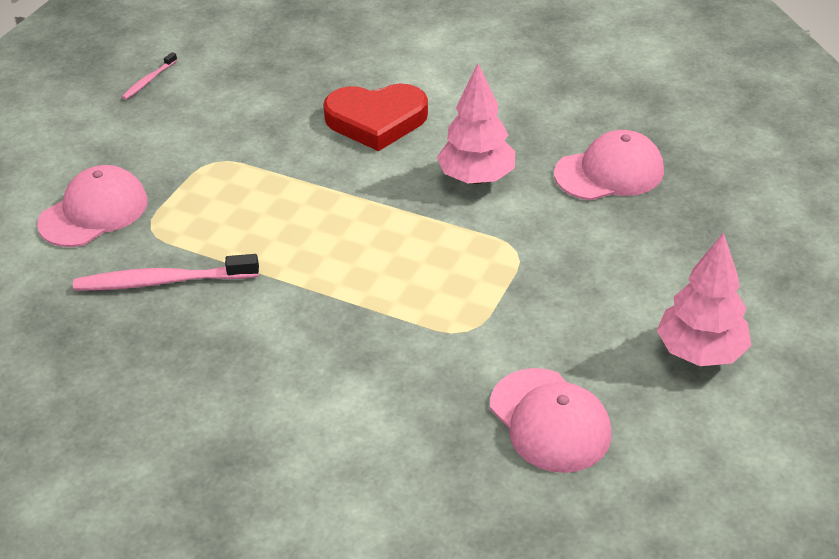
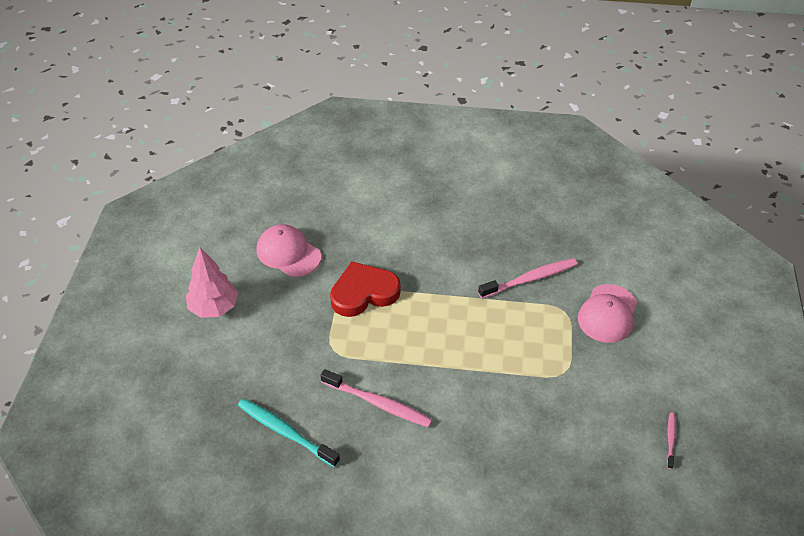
camera: 160 degrees right, 5 degrees up
red heart [323,84,428,151] -> red heart moved to [330,261,401,317]
pink tree [437,63,515,184] -> pink toothbrush [321,369,432,428]
pink cap [554,130,664,200] -> turquoise toothbrush [238,398,340,467]

